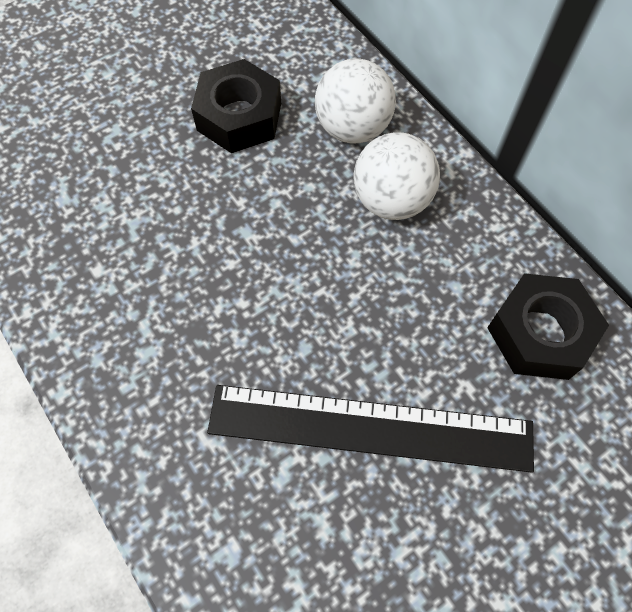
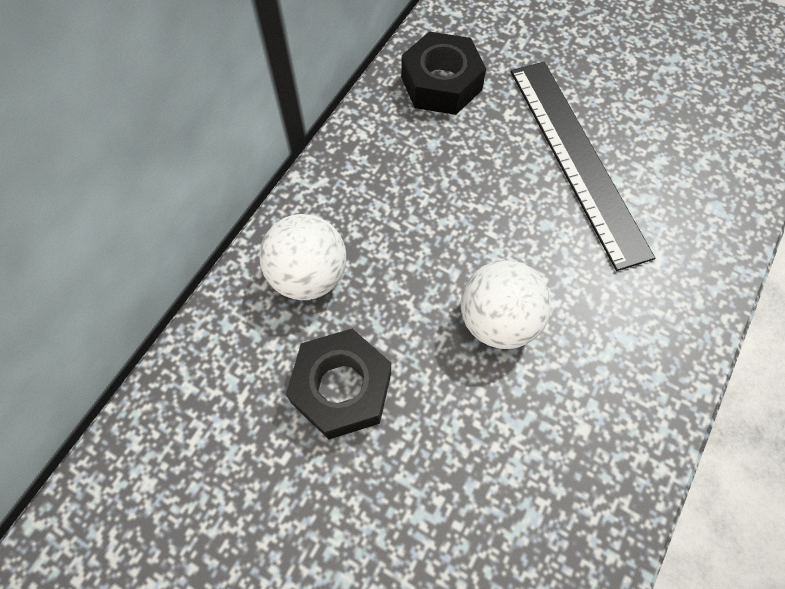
camera: 115 degrees left, 0 degrees up
white ball [354,132,440,220] -> white ball moved to [461,260,551,349]

